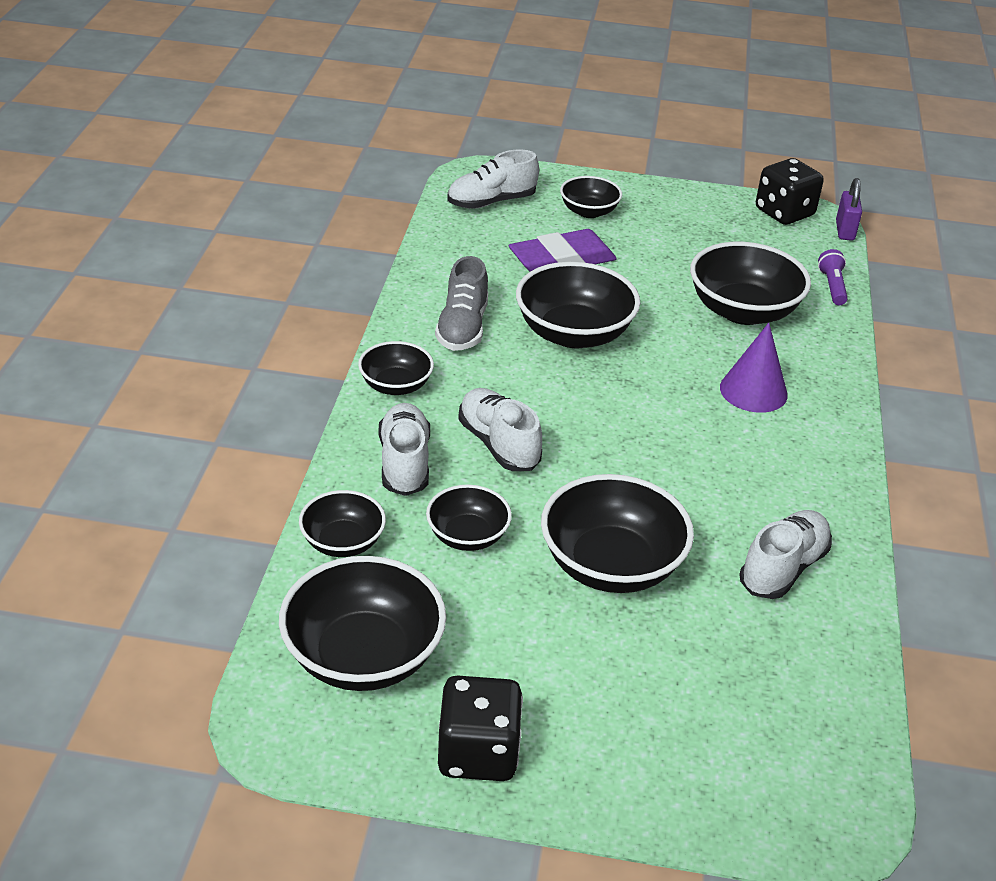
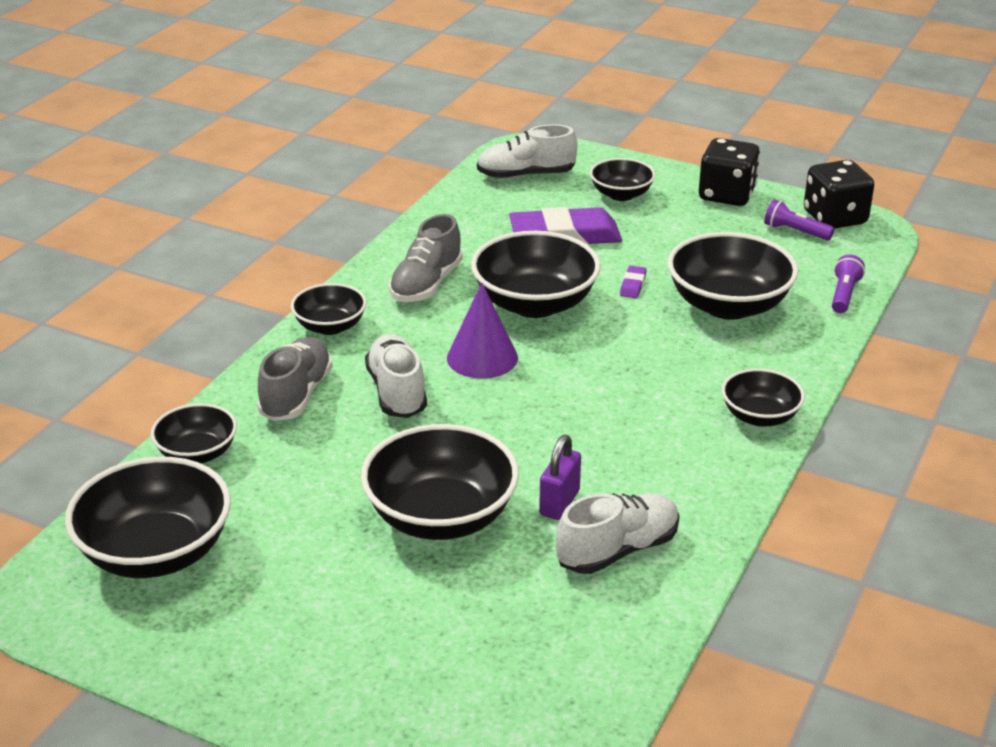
camera: 20 degrees right, 5 degrees down
white shoe [379,403,430,496] -> grey shoe [257,337,333,421]
black bowl [426,485,512,551] -> black bowl moved to [722,368,805,427]
black dice [438,675,523,781] -> black dice moved to [699,138,760,206]
purple cone [720,323,788,413] -> purple cone moved to [447,283,518,378]
purple padlock [836,178,862,241] -> purple padlock moved to [539,435,581,520]
none -> purple eraser [620,266,647,298]
none -> purple flashlight [764,199,834,241]

